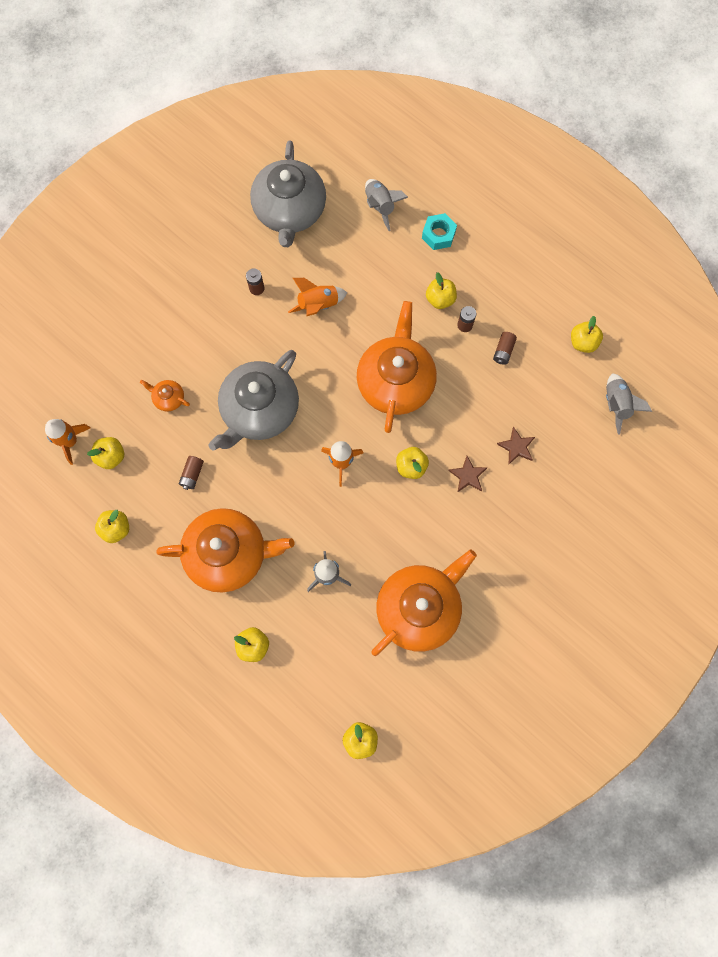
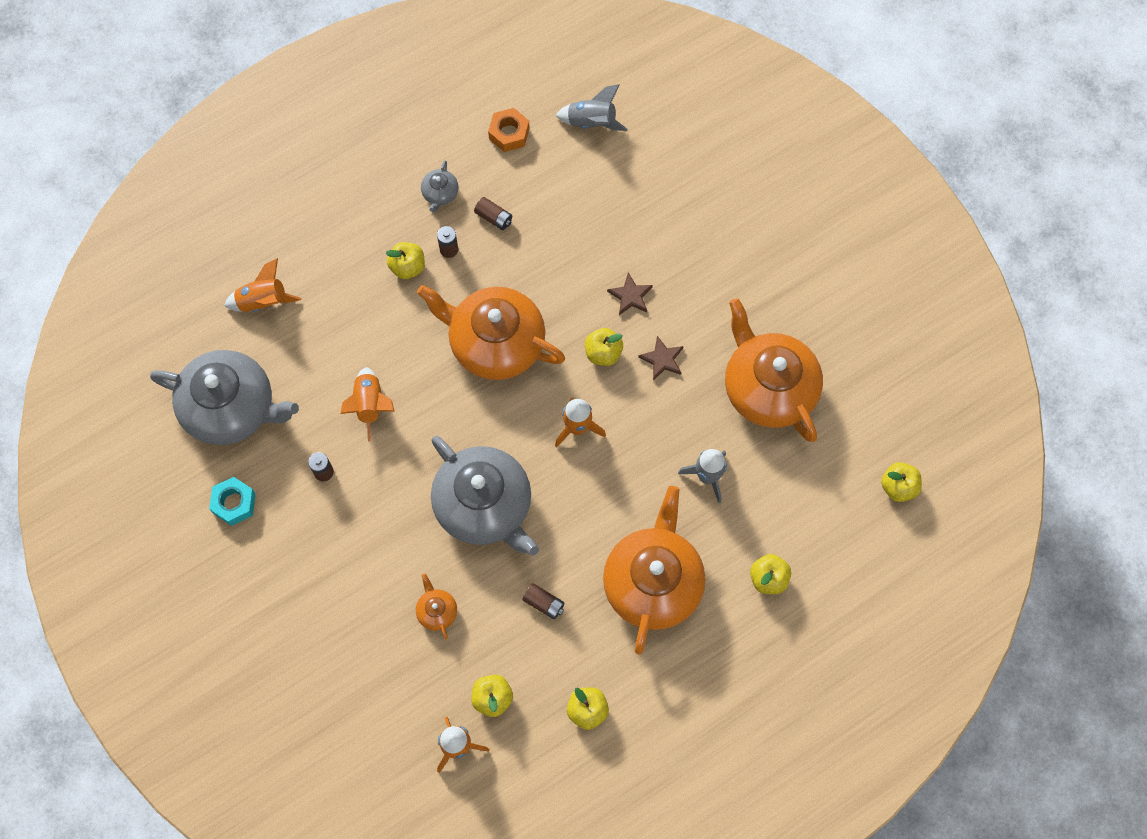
camera: 75 degrees left, 5 degrees down
orange teapot [140,380,190,412] -> orange teapot turned 120 degrees clockwise [416,573,457,639]
grey rocket [365,179,408,231] -> orange rocket [224,258,301,312]
turquoise nut [422,213,457,250] -> turquoise nut moved to [209,477,256,526]
brown star [497,427,535,464] -> brown star moved to [638,336,684,380]
yellow apple [571,316,603,353] -> orange nut [488,108,530,152]
none -> grey teapot [421,160,459,212]

